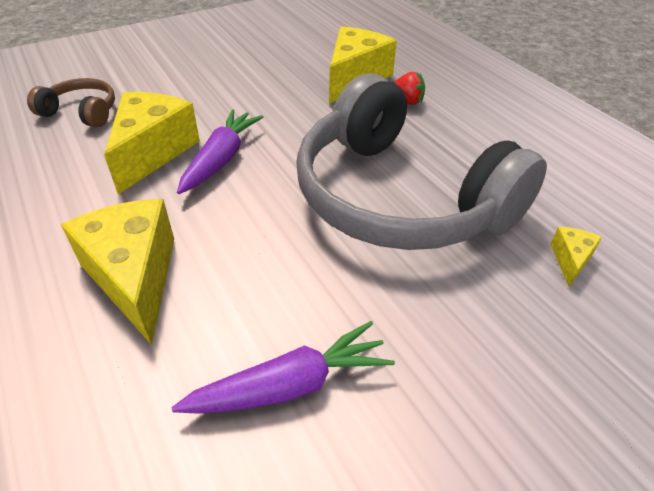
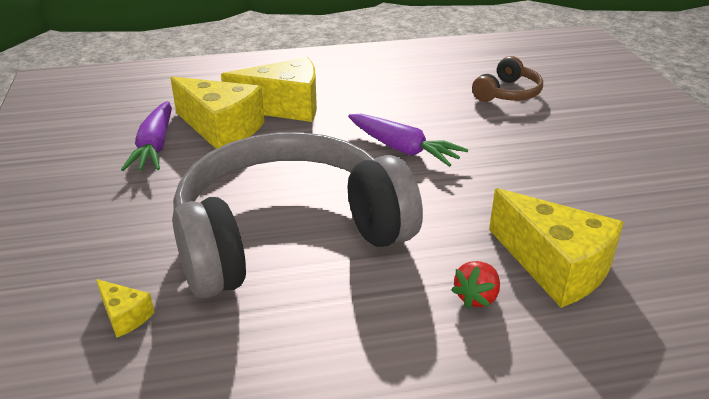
camera: 110 degrees right, 10 degrees down
yellow cheese [104,92,200,194] -> yellow cheese moved to [170,77,264,149]

